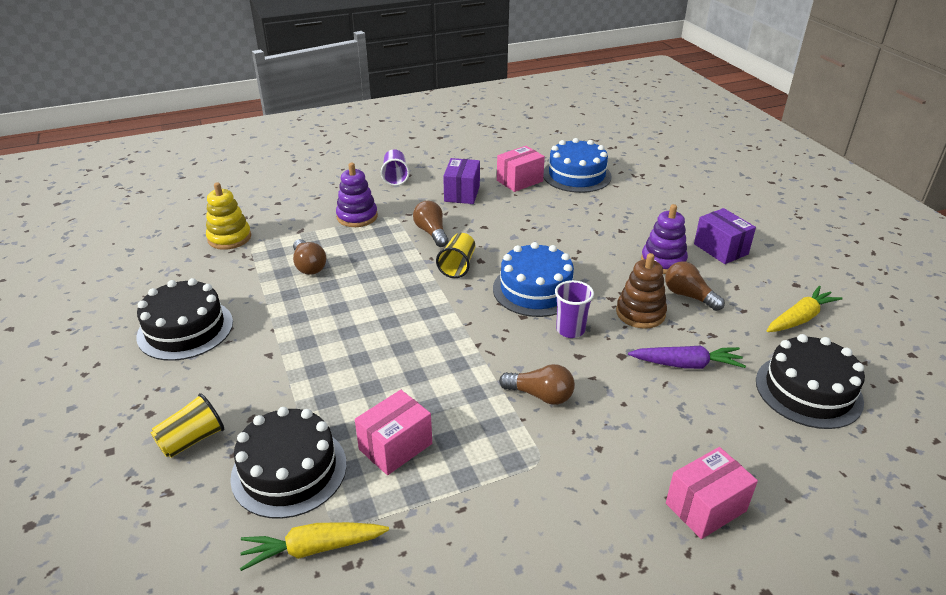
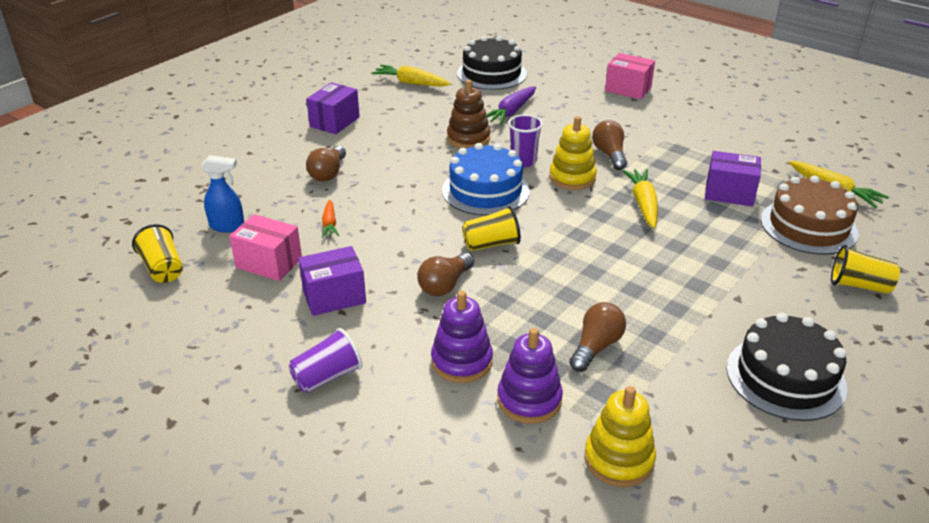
camera: 120 degrees left, 0 degrees up
black cake [230,407,347,519] -> brown cake [761,176,859,255]
pink box [355,390,432,475] -> purple box [705,151,761,206]
blue cake [543,138,612,193] -> blue spray bottle [201,155,244,232]
purple carrot [628,346,746,369] -> purple carrot turned 120 degrees counterclockwise [486,86,536,125]
purple stacking toy [641,204,688,274] -> purple stacking toy moved to [497,328,563,424]
brown light bulb [665,262,725,311] -> brown light bulb moved to [306,146,346,181]
none -> yellow cup [132,224,183,283]
none -> orange carrot [322,200,339,238]
none -> yellow stacking toy [549,116,597,190]
none -> yellow carrot [622,169,658,228]

